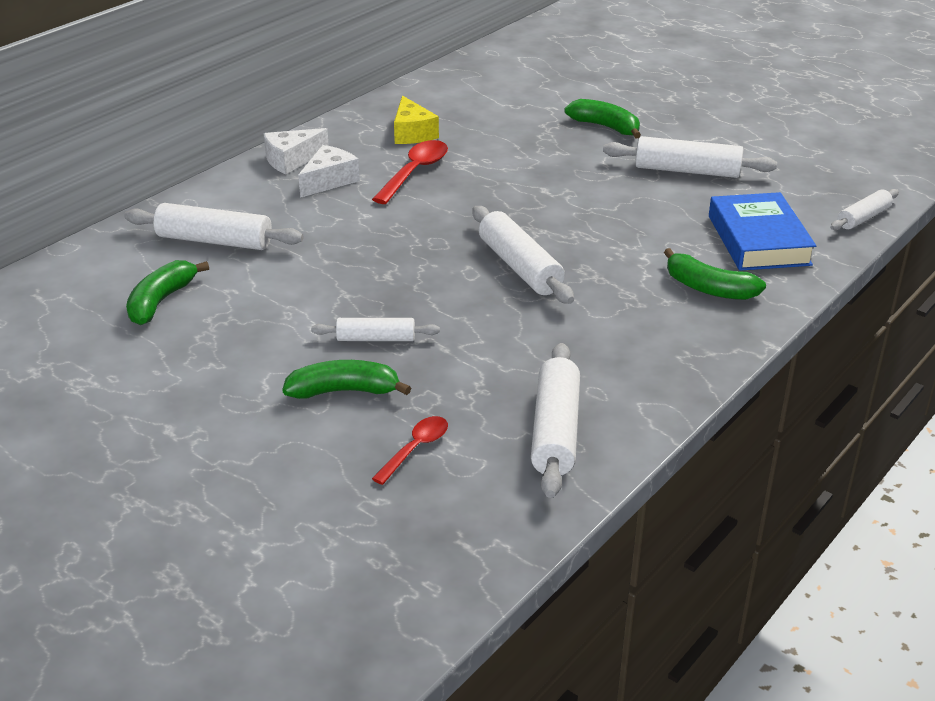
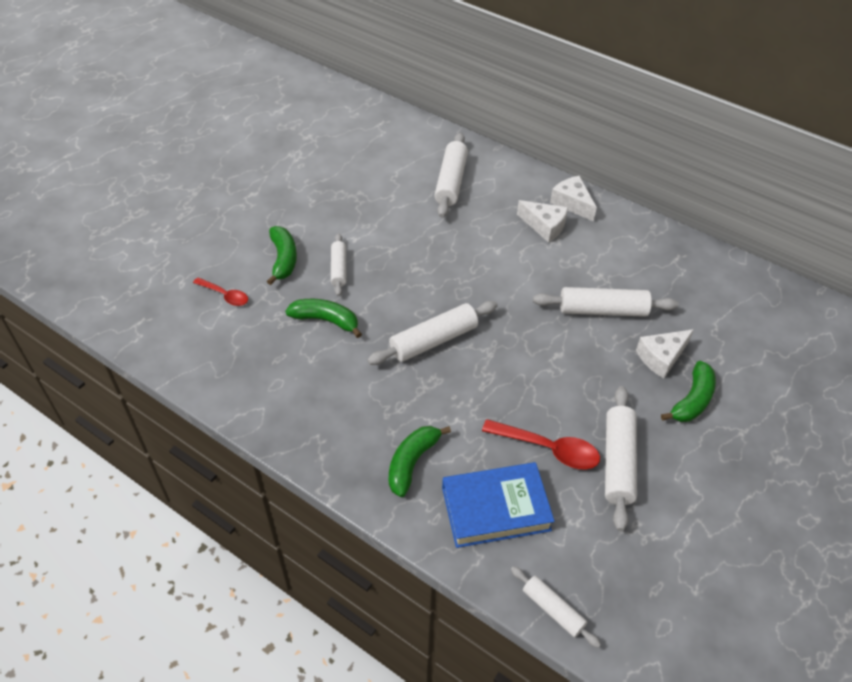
camera: 85 degrees right, 15 degrees up
green banana [126,260,209,325] -> green banana moved to [285,299,362,338]
red spoon [372,140,448,204] -> red spoon moved to [482,419,600,469]
yellow cheese [394,95,439,144] -> none
white rolling pin [531,343,580,498] -> white rolling pin moved to [533,287,678,317]
none -> white cheese [636,329,694,378]

